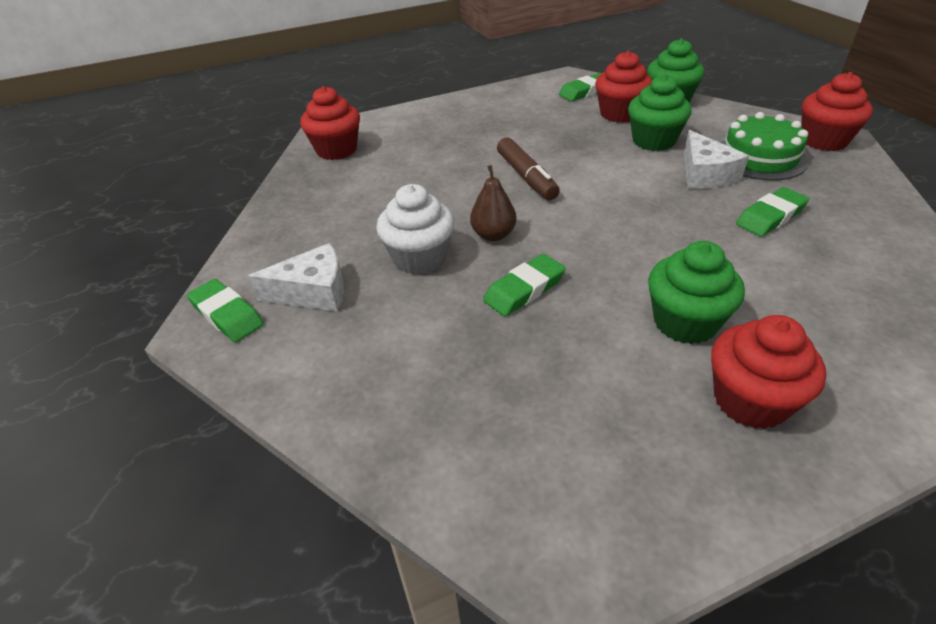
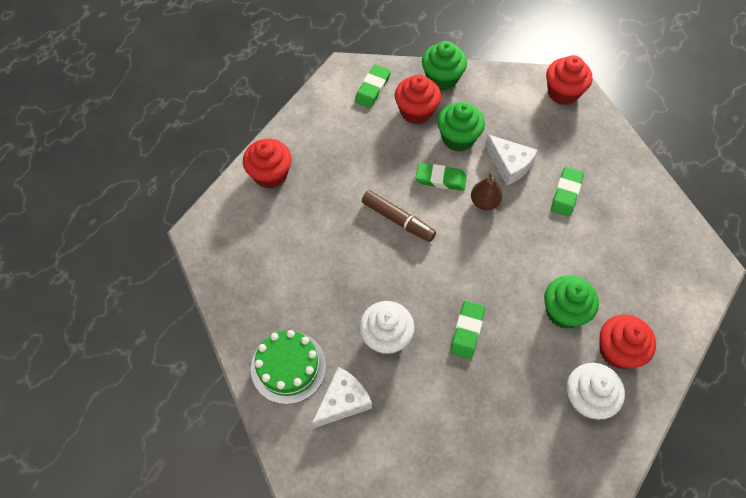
camera: 35 degrees left, 20 degrees up
green eraser [187,279,264,342] -> green eraser moved to [416,163,467,191]
red cupcake [300,86,360,160] -> red cupcake moved to [243,139,292,189]
brown pear [470,165,517,241] -> brown pear moved to [471,173,502,210]
green cake [721,112,808,181] -> green cake moved to [251,330,326,404]
none -> white cupcake [567,363,625,419]

